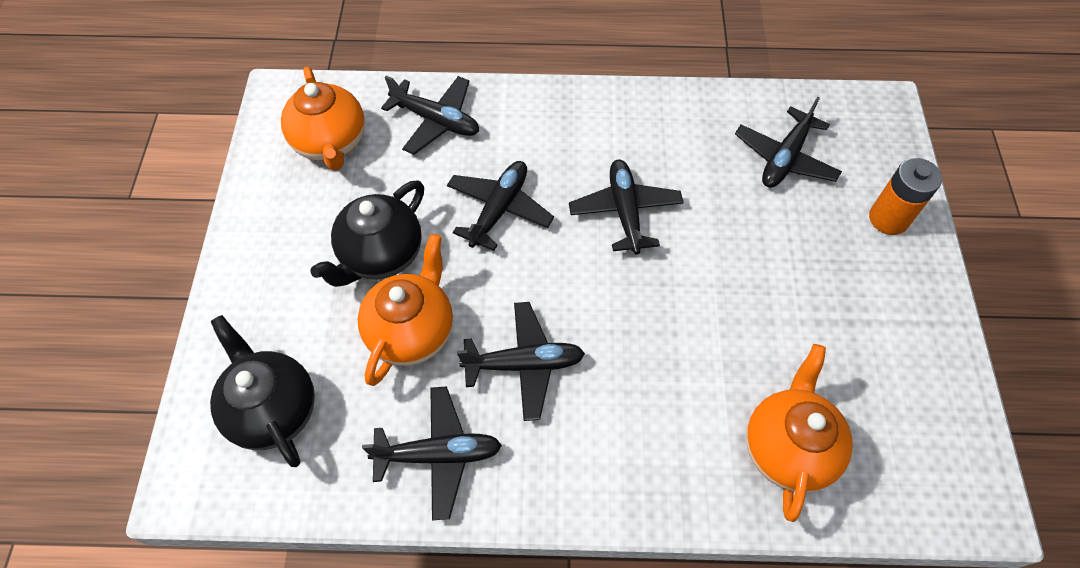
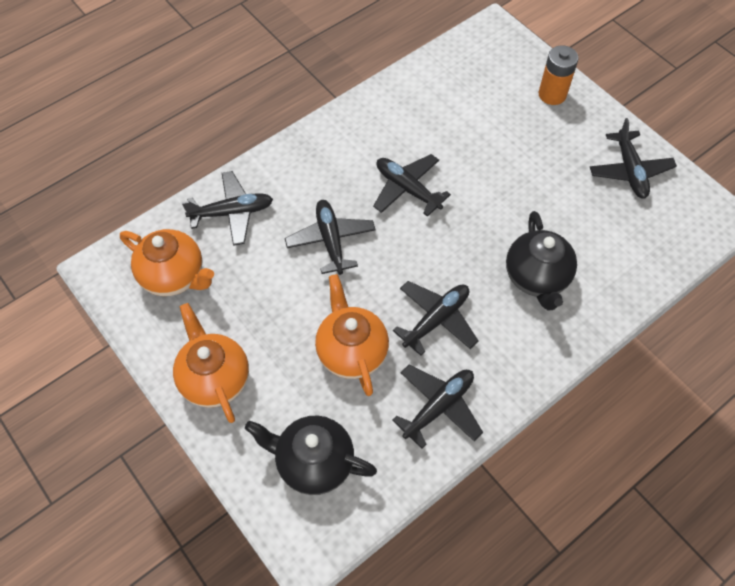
camera: 40 degrees left, 0 degrees up
black teapot [310,180,424,287] -> black teapot moved to [506,211,577,310]
black plane [735,97,842,188] -> black plane moved to [590,118,677,198]
orange teapot [746,344,853,522] -> orange teapot moved to [173,303,249,423]

